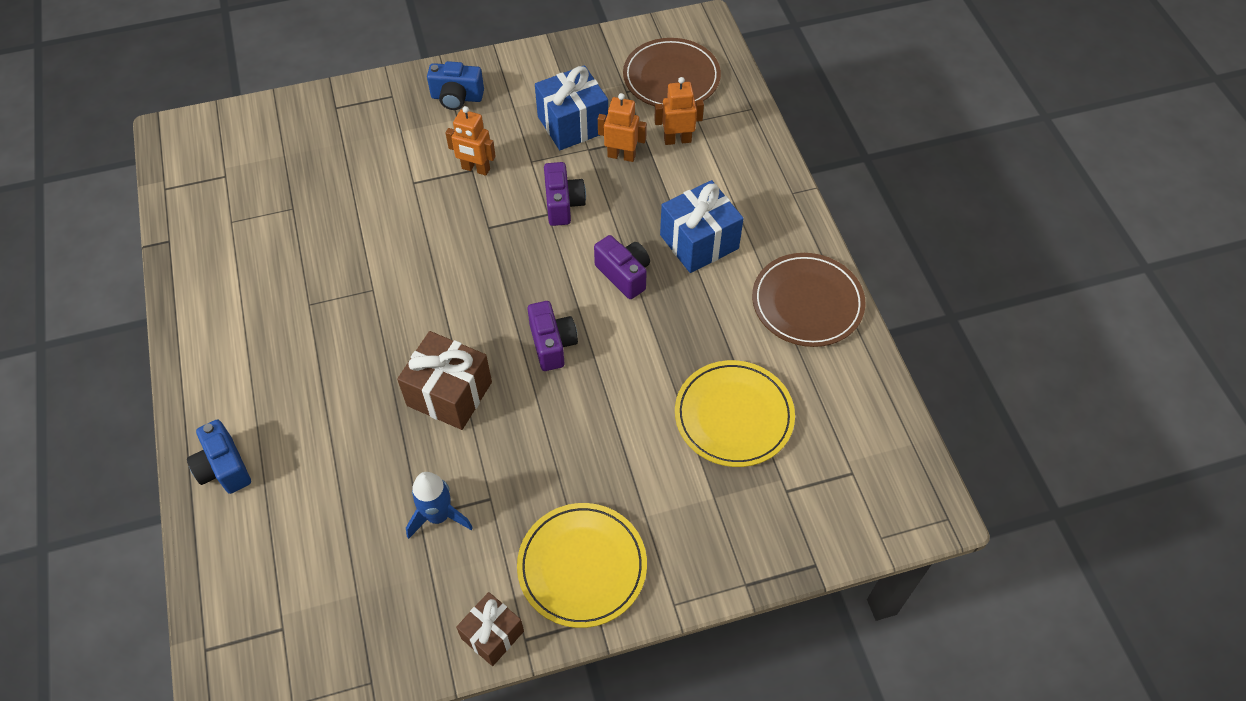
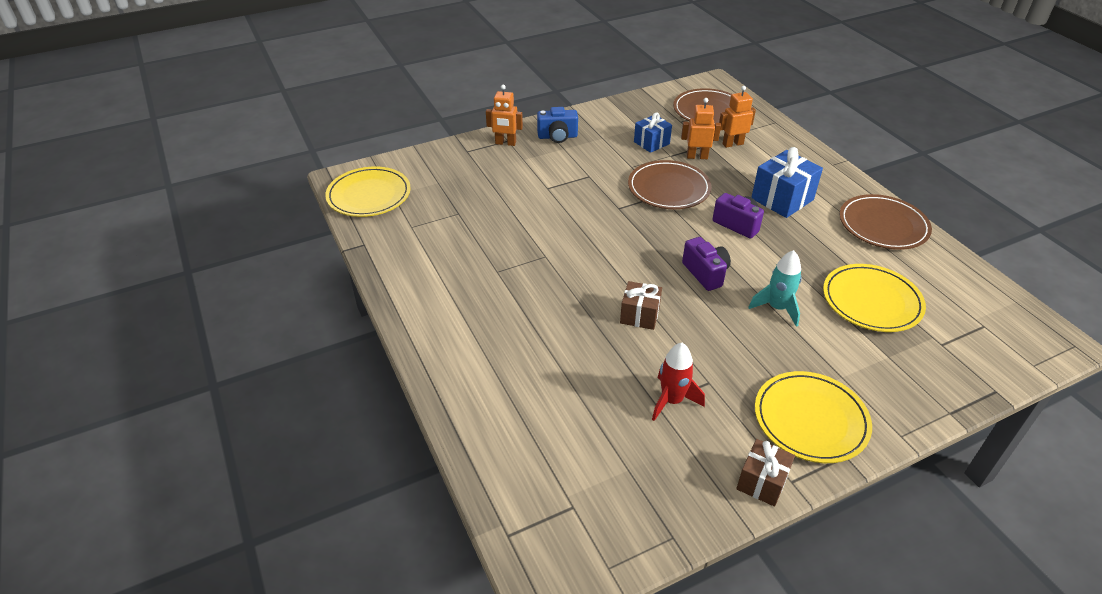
camera: 10 degrees left, 15 degrees down
blue camera [187,419,251,494] -> none
brown gift [397,331,492,430] -> brown gift [620,281,662,330], size x0.63
blue rocket [406,472,473,539] -> red rocket [652,343,705,421]
orange robot [446,106,496,176] -> orange robot moved to [486,85,523,146]
blue gift [535,65,608,150] -> blue gift [634,112,672,153], size x0.63
purple camera [544,162,586,226] -> brown plate [628,160,712,209]
none -> yellow plate [325,166,411,217]
none -> turquoise rocket [748,250,802,327]

